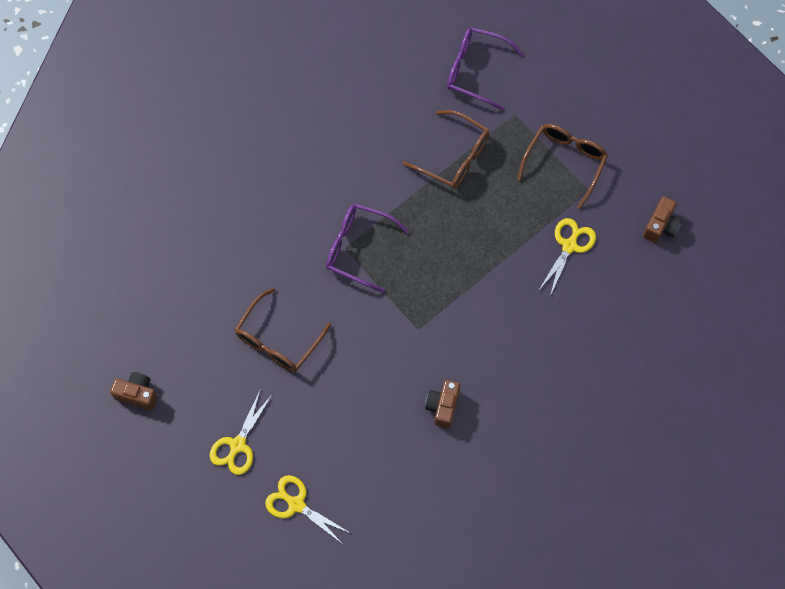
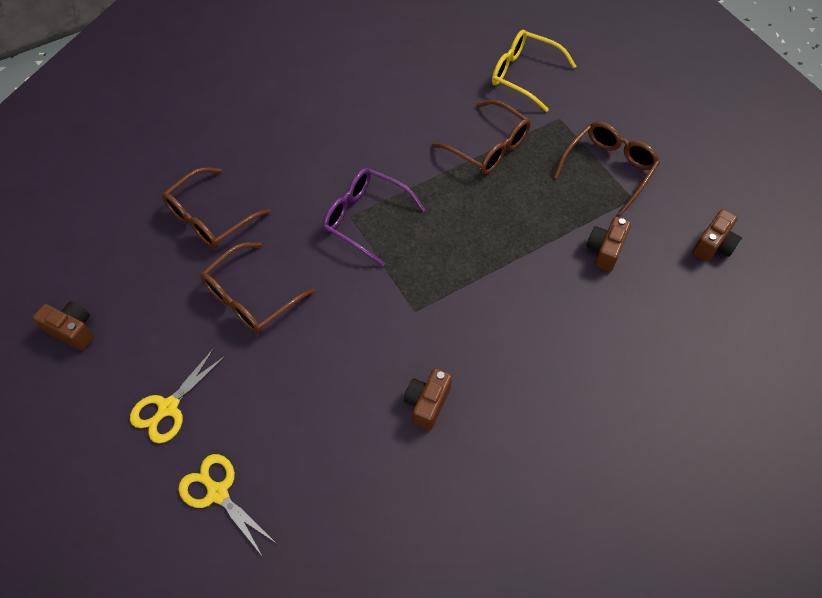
camera: 10 degrees right, 10 degrees down
purple glasses [447,27,523,110] -> yellow glasses [492,30,576,112]
yellow scissors [538,218,596,296] -> brown camera [587,217,631,272]
none -> brown glasses [162,167,271,249]

